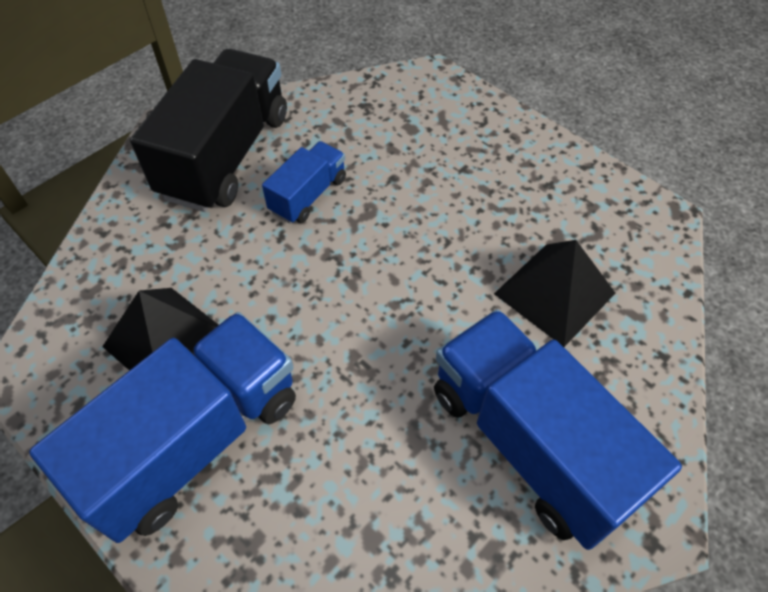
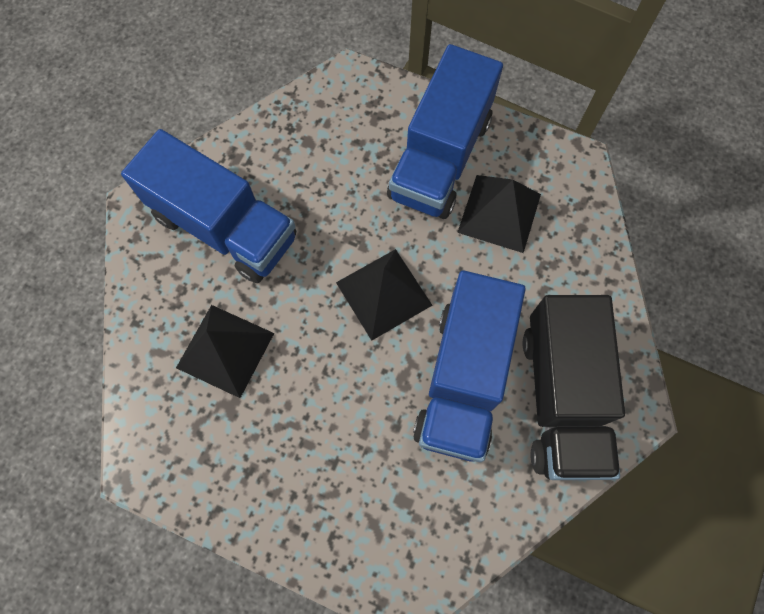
camera: 160 degrees right, 15 degrees up
blue truck [262,141,346,224] -> blue truck [413,271,526,463], size x1.98
none -> black pyramid [336,249,432,341]

